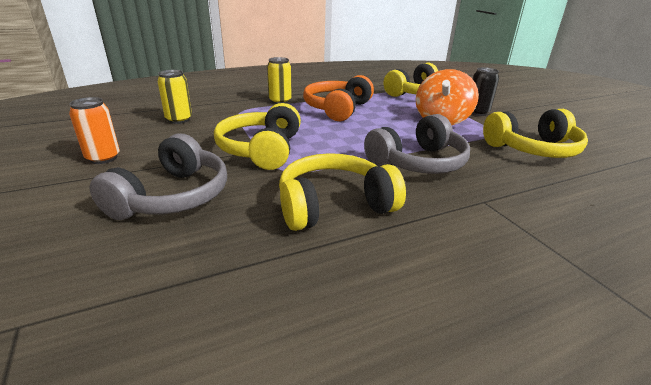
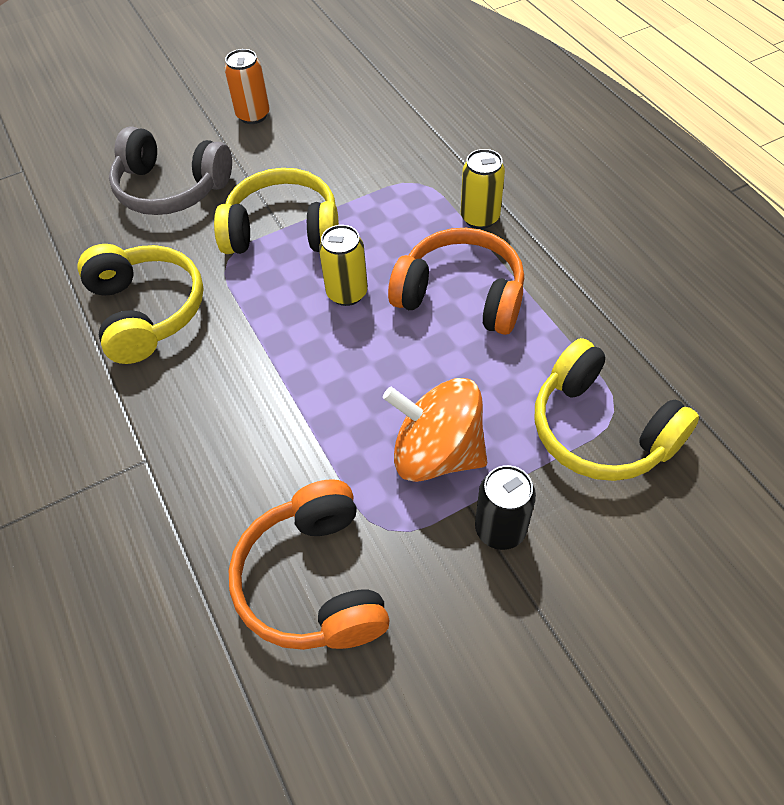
camera: 90 degrees right, 25 degrees up
yellow can [158,70,192,124] -> yellow can moved to [319,225,368,306]
grey headphones [364,114,470,174] -> none
yellow headphones [483,109,588,158] -> orange headphones [229,479,390,650]

